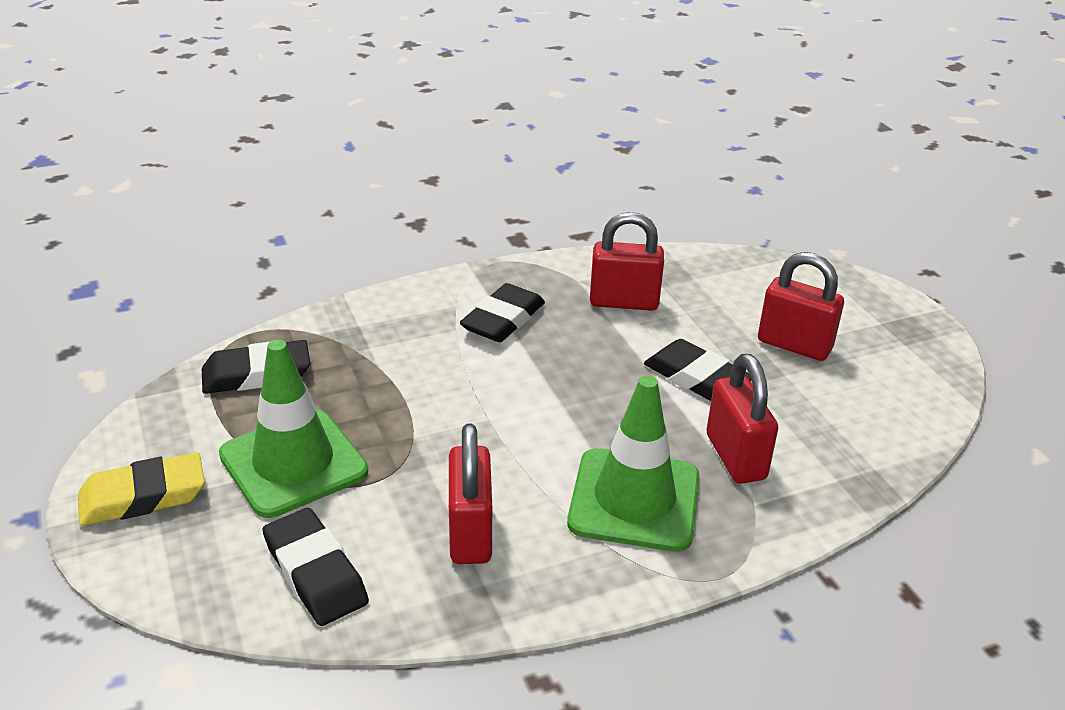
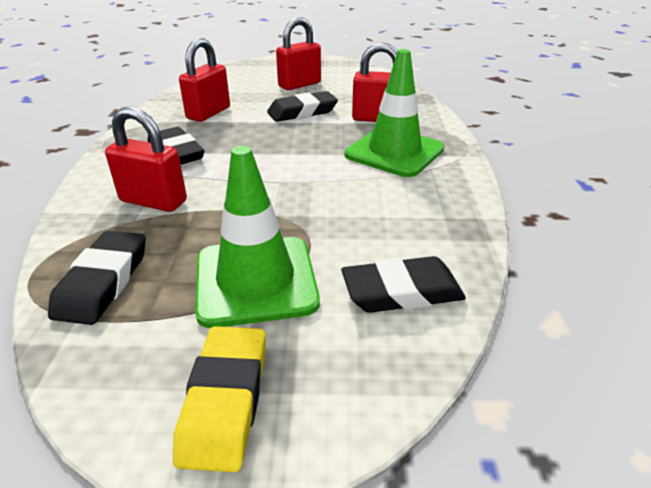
camera: 65 degrees left, 0 degrees up
red padlock [449,424,492,564] -> red padlock moved to [105,106,187,212]

